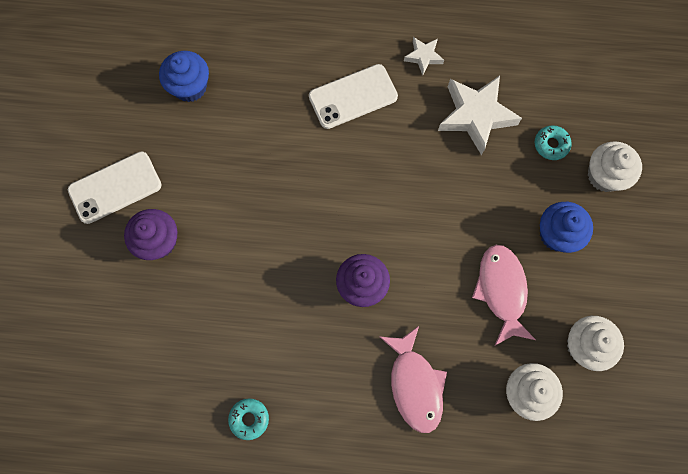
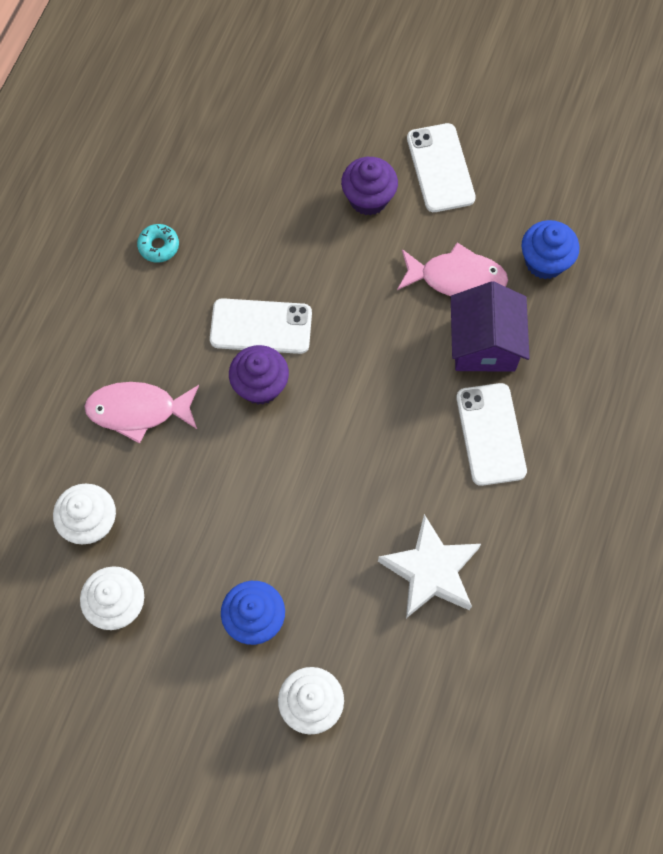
camera: 105 degrees right, 5 degrees down
white star [404,37,444,75] -> none
pink fish [472,245,536,346] -> pink fish moved to [397,243,508,296]
turquoise donut [535,125,572,160] -> none
none -> white phone [210,298,312,354]
none -> purple house [451,281,530,372]

